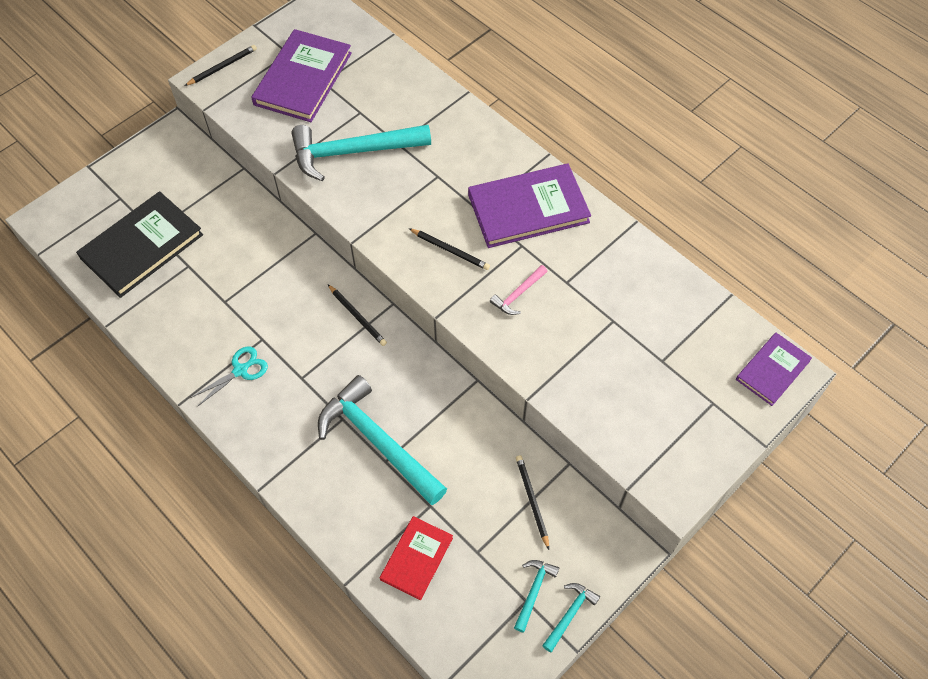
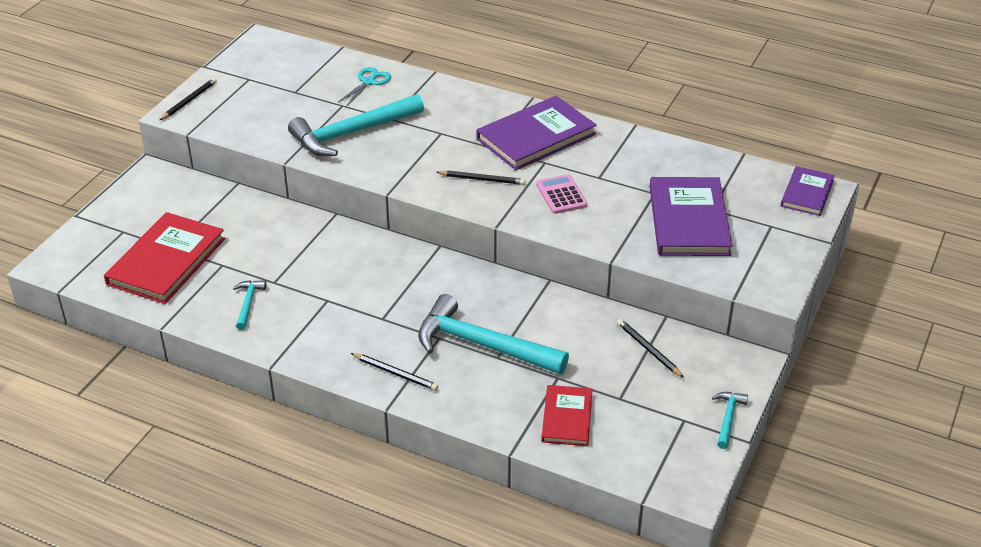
camera: 20 degrees left, 20 degrees down
black book [76,191,203,298] -> red book [104,212,225,304]
turquoise scissors [190,346,268,407] -> turquoise scissors moved to [337,67,391,106]
purple book [251,29,352,122] -> purple book moved to [649,177,733,256]
black pencil [328,285,387,346] -> black pencil moved to [351,353,438,391]
pink hammer [490,265,548,315] -> pink calculator [536,174,587,214]
turquoise hammer [514,560,559,632] -> turquoise hammer moved to [233,280,267,330]

